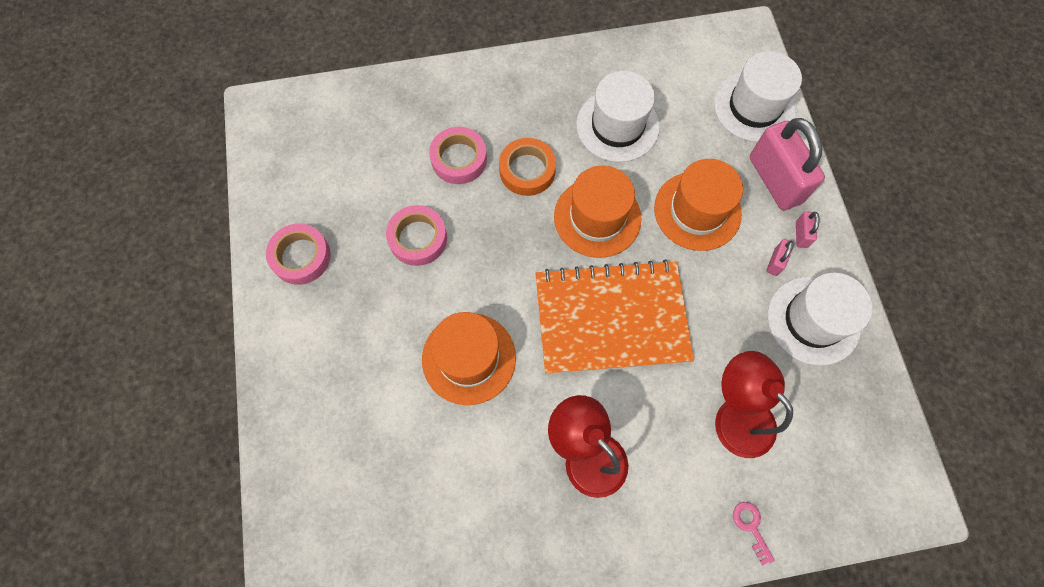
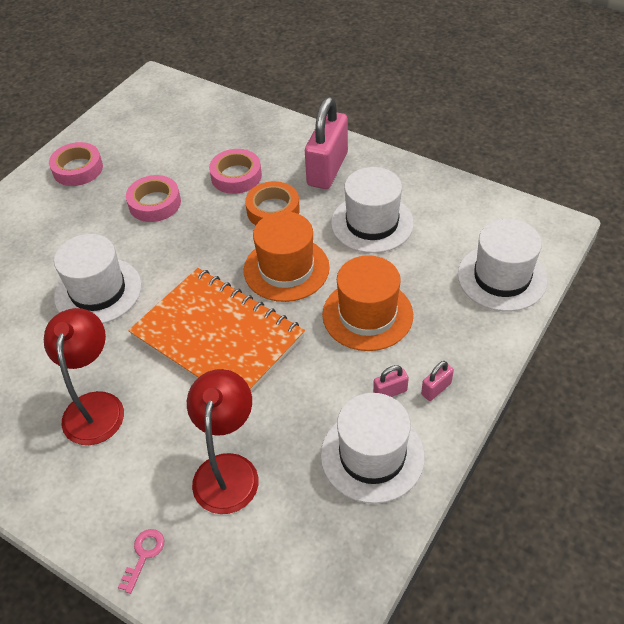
camera: 45 degrees right, 20 degrees down
orange hat [422,312,516,405] -> white hat [54,234,142,324]
pink padlock [750,118,825,211] -> pink padlock moved to [305,97,348,189]

